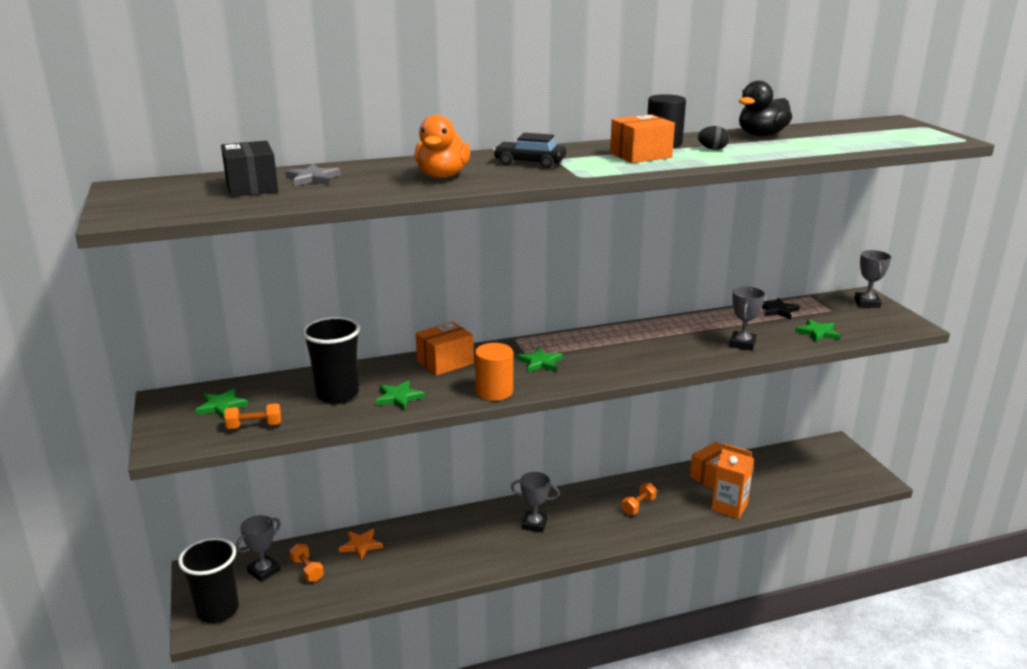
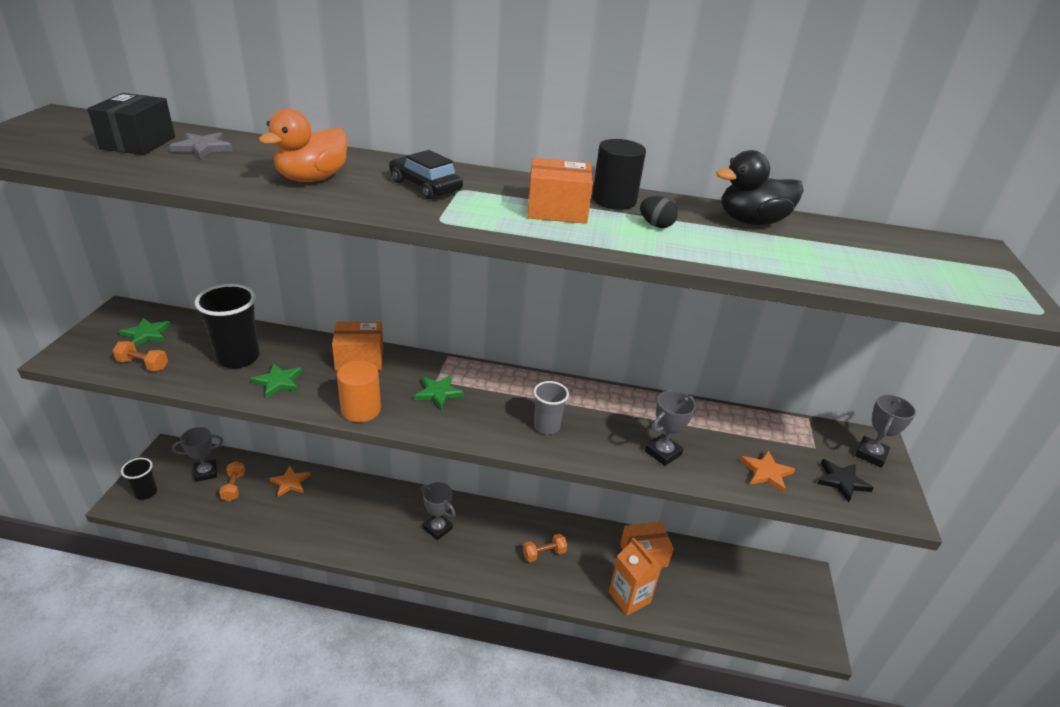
camera: 25 degrees right, 10 degrees up
black cup [178,537,239,623] -> black cup [121,458,157,500], size x0.60
black star [762,298,800,319] -> black star moved to [817,459,874,502]
green star [795,319,841,342] -> orange star [740,450,795,493]
none -> grey cup [533,381,569,434]

